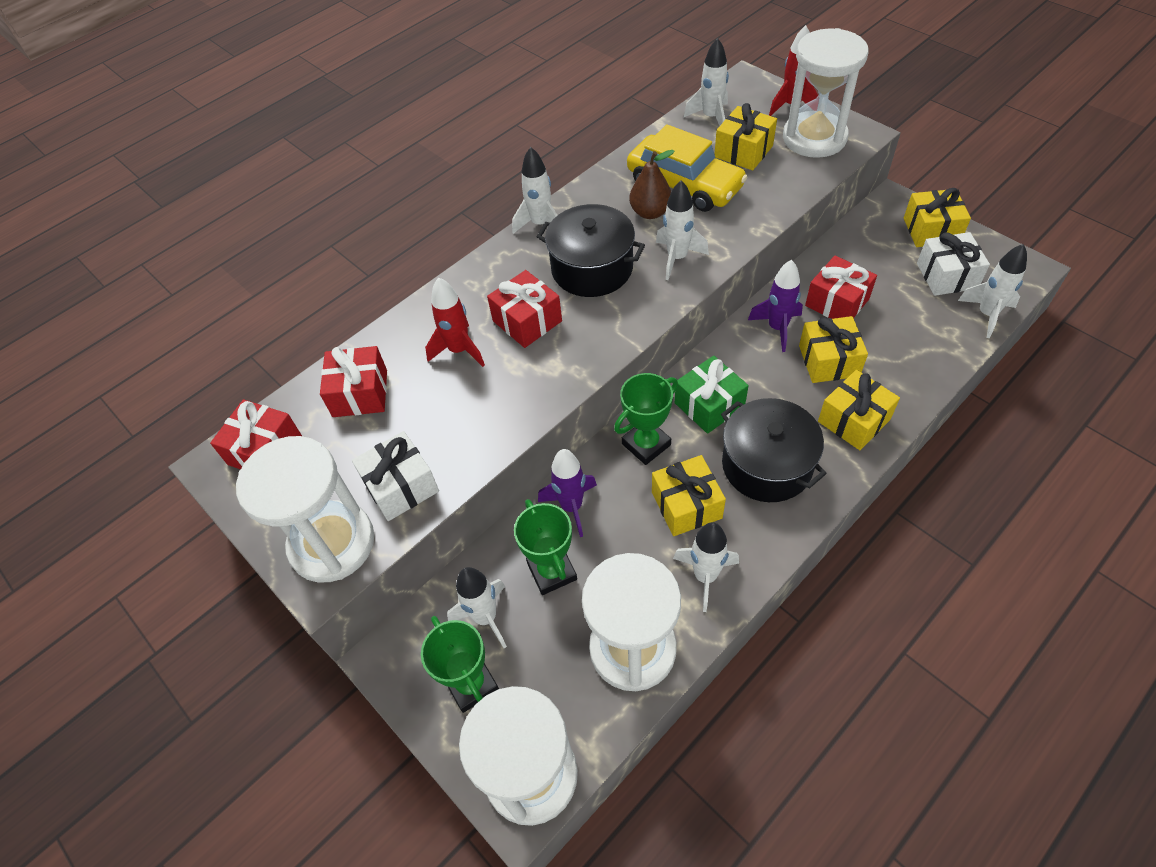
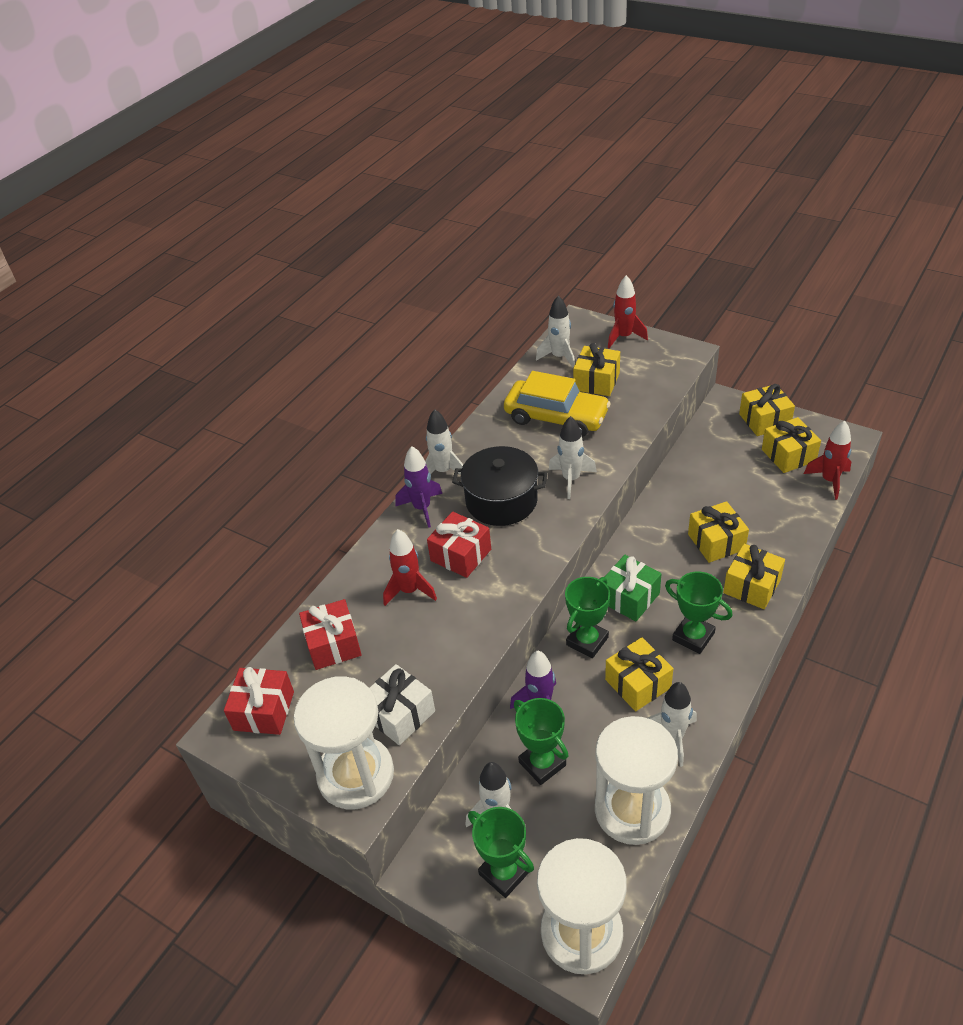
camera: 15 degrees left, 10 degrees down
brown pear [629,150,675,219] -> none
black pot [721,398,827,502] -> green trophy [665,572,732,654]
purple rocket [748,260,803,352] -> purple rocket moved to [395,446,442,528]
white hourglass [783,28,868,158] -> none
red gift [805,256,877,319] -> none
white gift [917,232,990,296] -> yellow gift [762,417,821,473]
white rocket [958,244,1027,338] -> red rocket [804,421,851,500]

